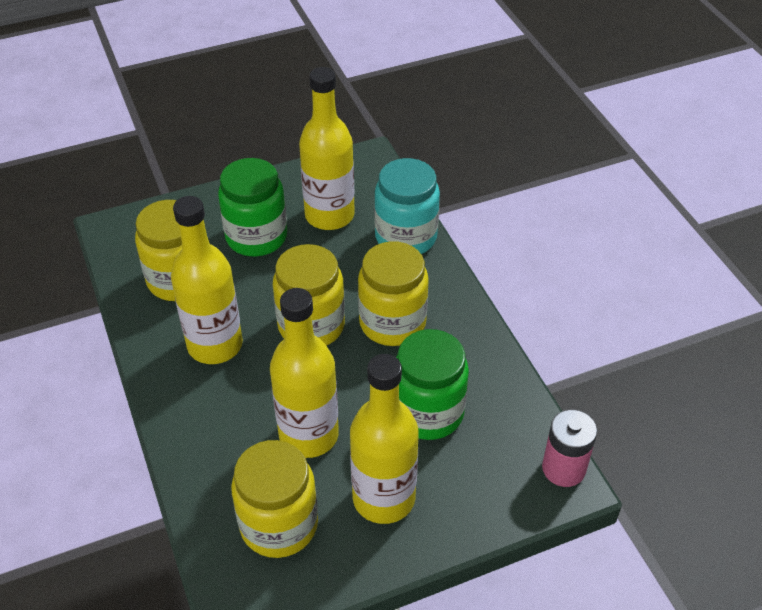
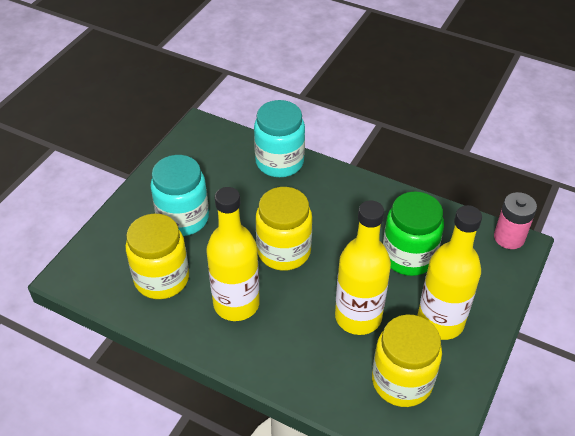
camera: 40 degrees left, 0 degrees up
green jar [218,158,287,256] -> turquoise jar [151,155,209,236]
yellow bottle [299,67,355,230] -> none
yellow jar [358,241,429,346] -> none

